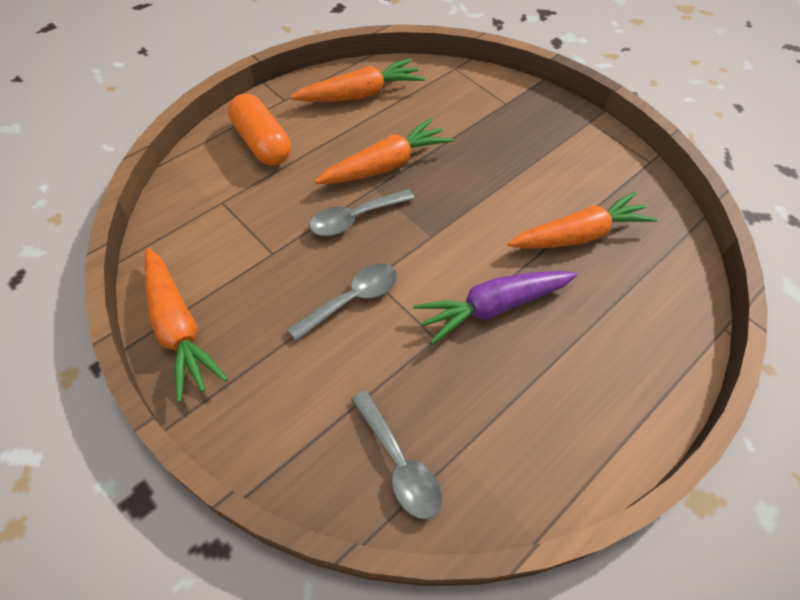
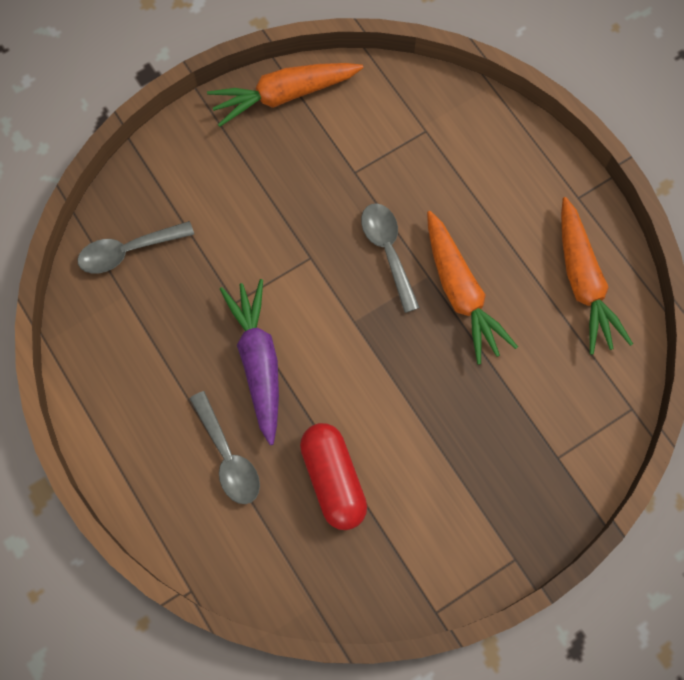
camera: 105 degrees right, 15 degrees up
orange capsule [228,94,291,166] -> none
grey spoon [287,263,397,341] -> grey spoon moved to [189,391,260,504]
orange carrot [508,191,658,249] -> red capsule [300,423,367,530]

